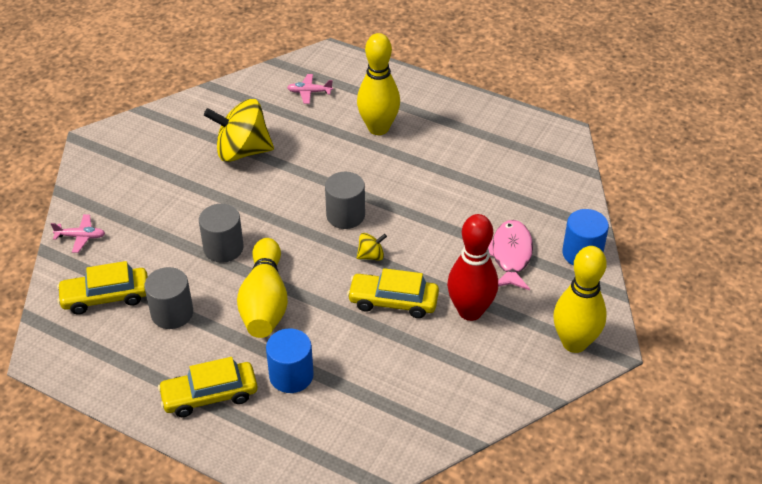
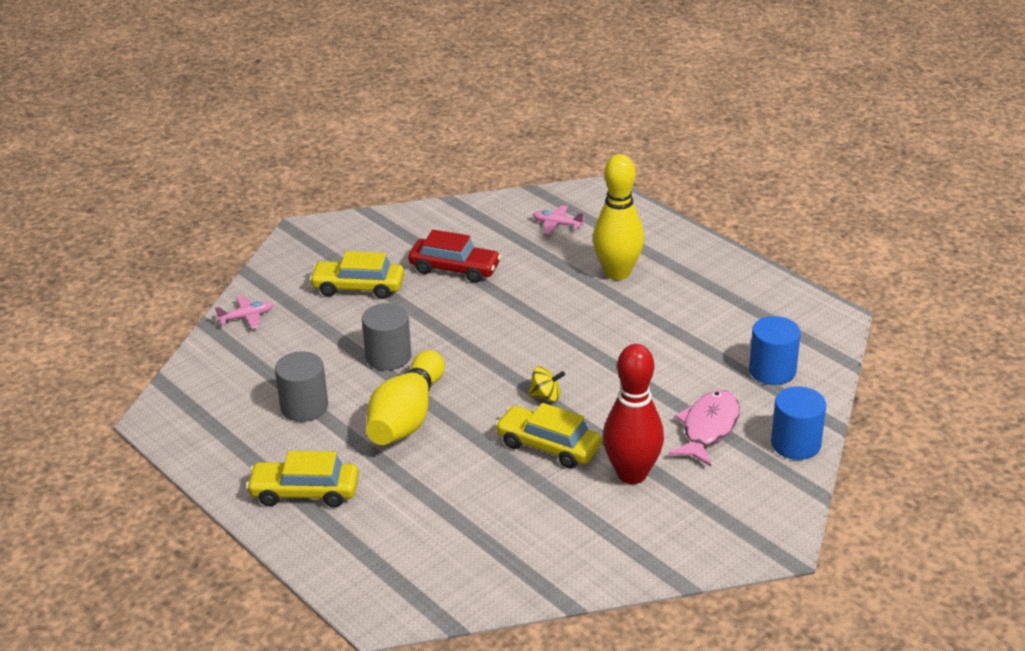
camera: 20 degrees right, 10 degrees down
pink plane [51,214,105,253] -> pink plane turned 45 degrees counterclockwise [215,296,274,329]
yellow car [57,261,148,314] -> yellow car moved to [309,251,404,299]
yellow spinning top [204,99,274,162] -> red car [408,230,501,283]
blue cylinder [266,328,314,393] -> blue cylinder moved to [749,316,801,385]
grey cylinder [325,172,365,229] -> none
yellow bowling pin [553,246,607,353] -> none

